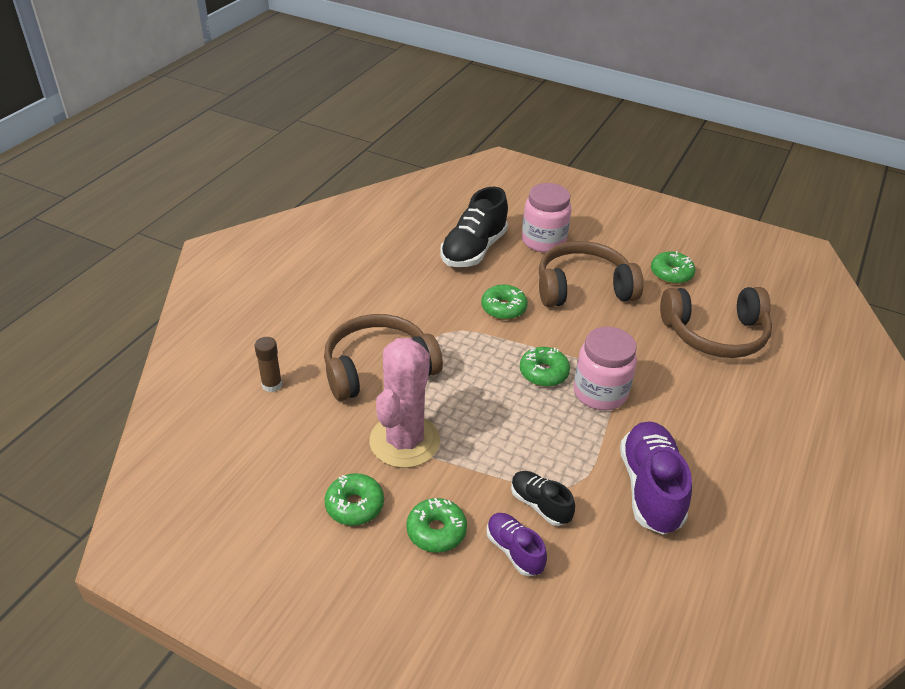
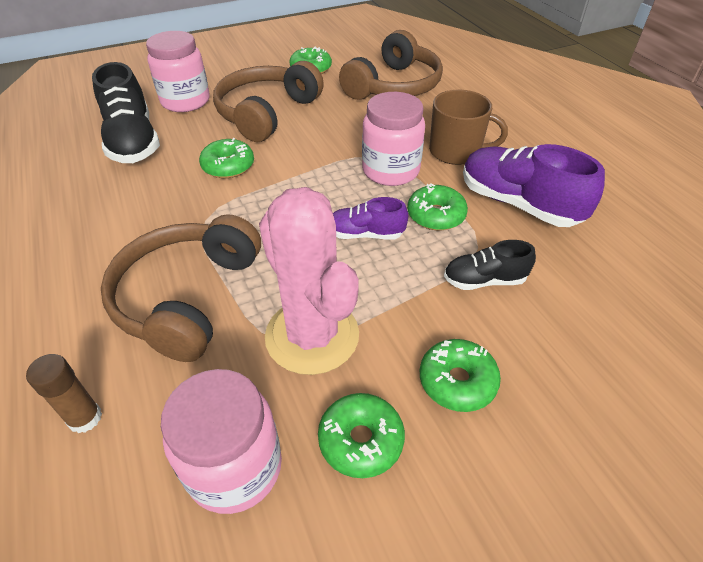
camera: 50 degrees left, 5 degrees up
purple shoe [487,513,547,576] -> purple shoe moved to [333,197,408,240]
green donut [520,347,570,387] -> green donut moved to [407,183,468,230]
none -> pink jar [161,369,282,514]
none -> brown mug [429,90,508,165]

